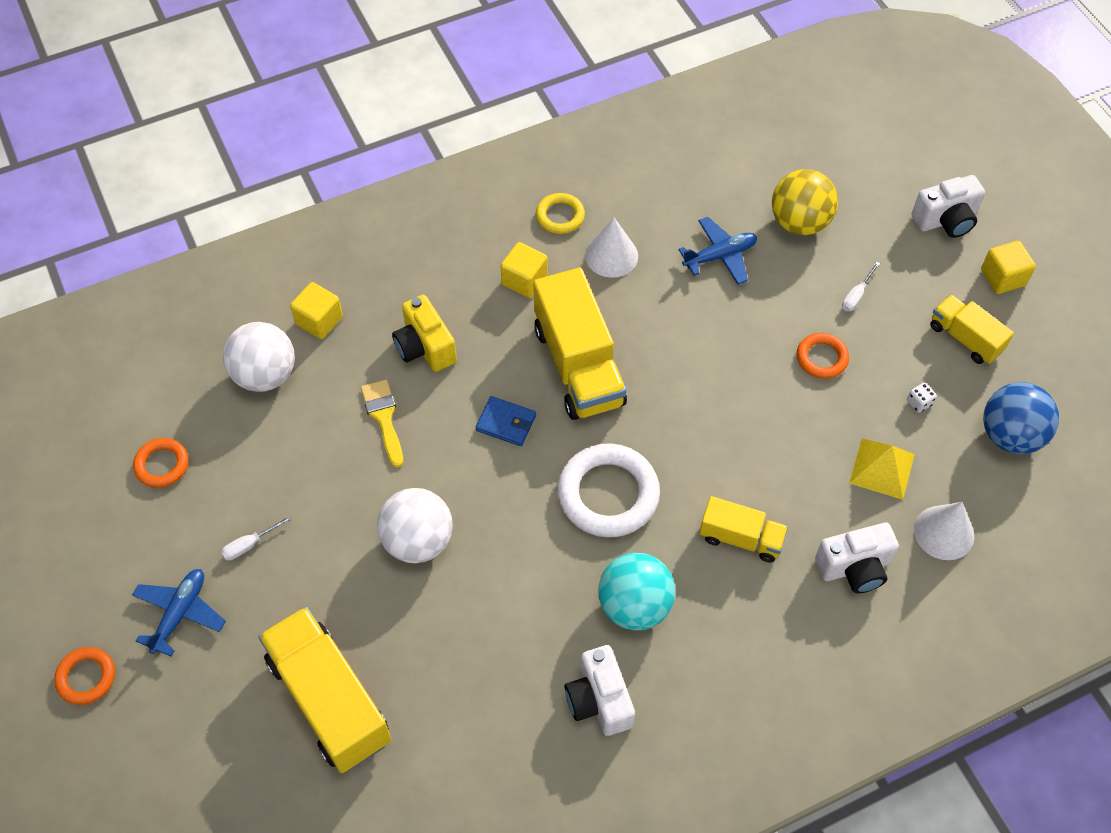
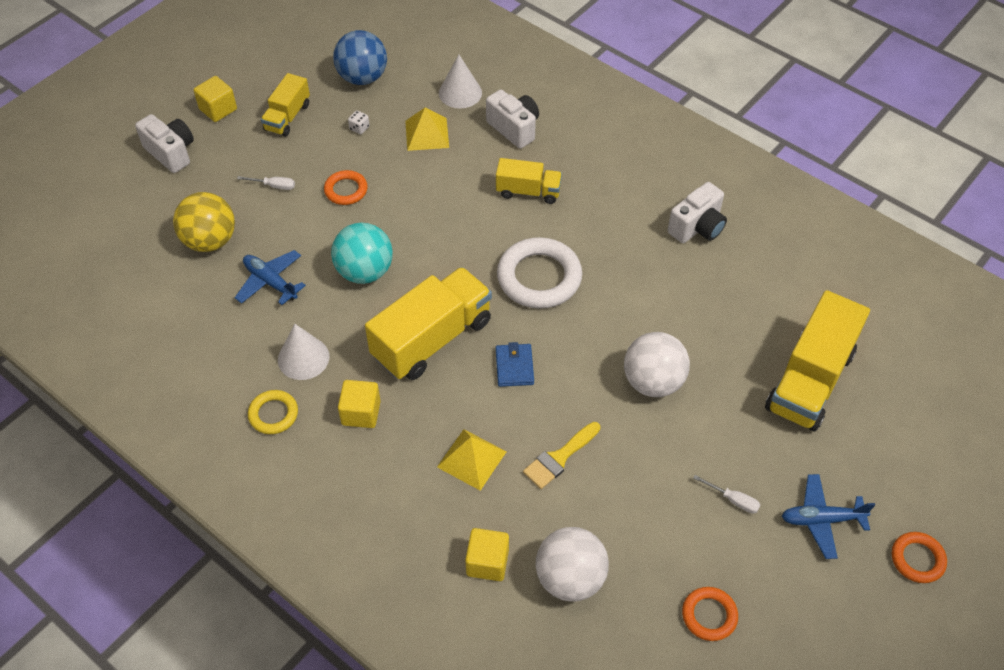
camera: 115 degrees left, 5 degrees down
yellow camera [392,295,457,372] -> yellow pyramid [437,429,507,491]
turquoise ball [598,553,675,631] -> turquoise ball moved to [331,223,393,284]
yellow truck [699,496,788,562] -> yellow truck turned 105 degrees clockwise [496,158,562,204]

